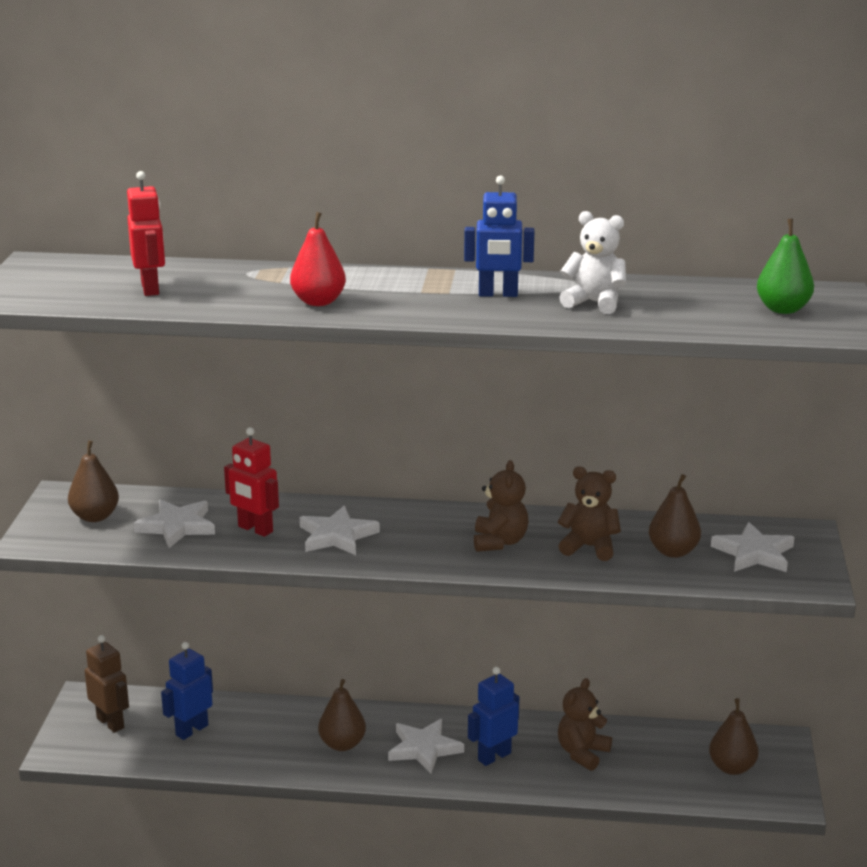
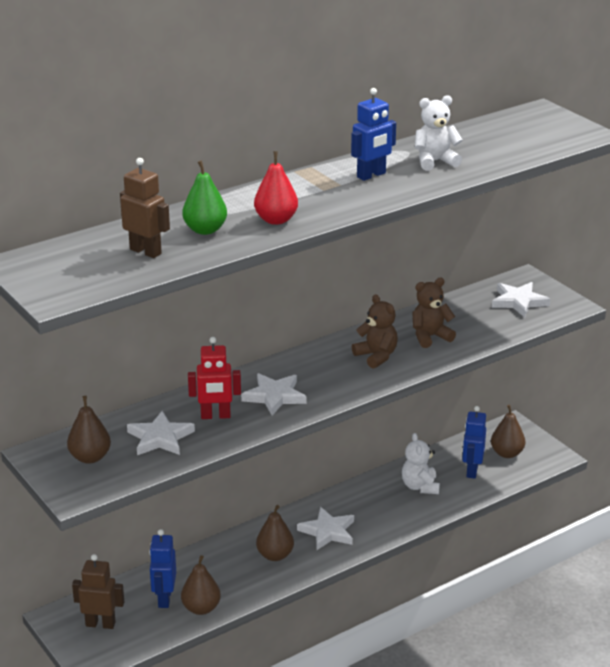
camera: 40 degrees left, 5 degrees up
red robot [127,171,165,296] -> brown robot [120,158,170,258]
blue robot [468,667,519,766] -> blue robot moved to [462,406,486,479]
brown teddy bear [558,678,612,771] -> white teddy bear [402,433,440,494]
brown pear [649,474,701,558] -> brown pear moved to [181,555,221,615]
green pear [757,219,814,314] -> green pear moved to [182,161,227,235]

